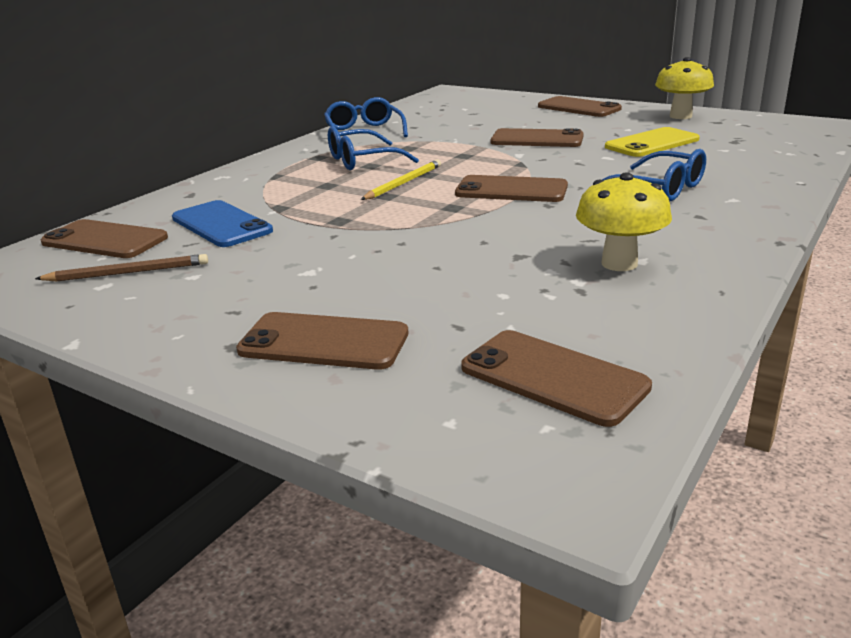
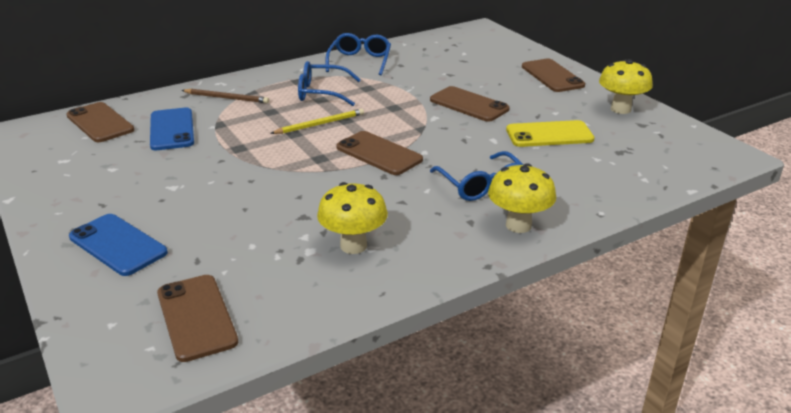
camera: 25 degrees right, 5 degrees up
brown pencil [35,254,208,281] -> brown pencil moved to [182,89,269,103]
brown phone [236,312,409,370] -> blue phone [69,214,168,276]
none -> yellow mushroom [488,163,556,233]

